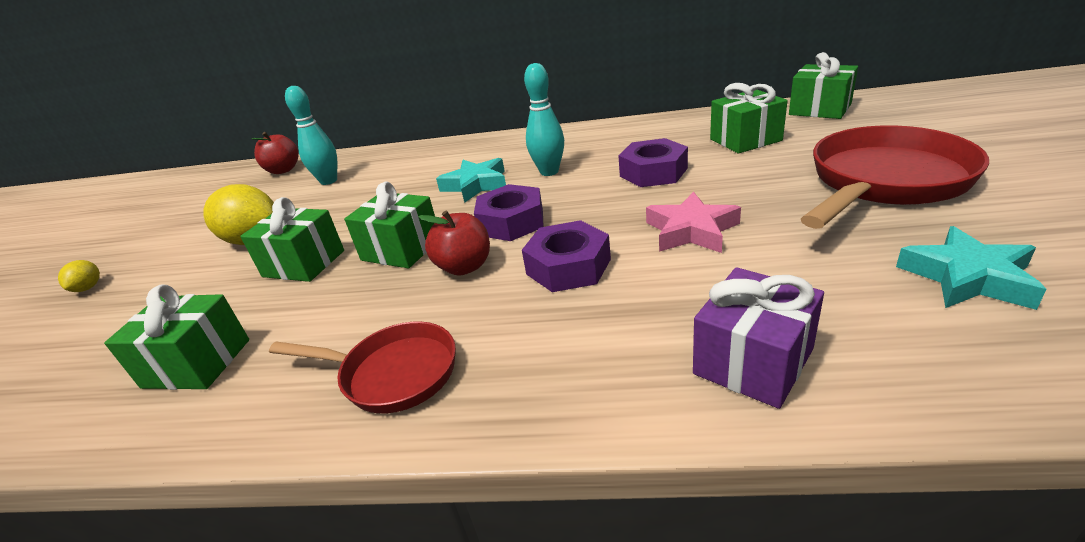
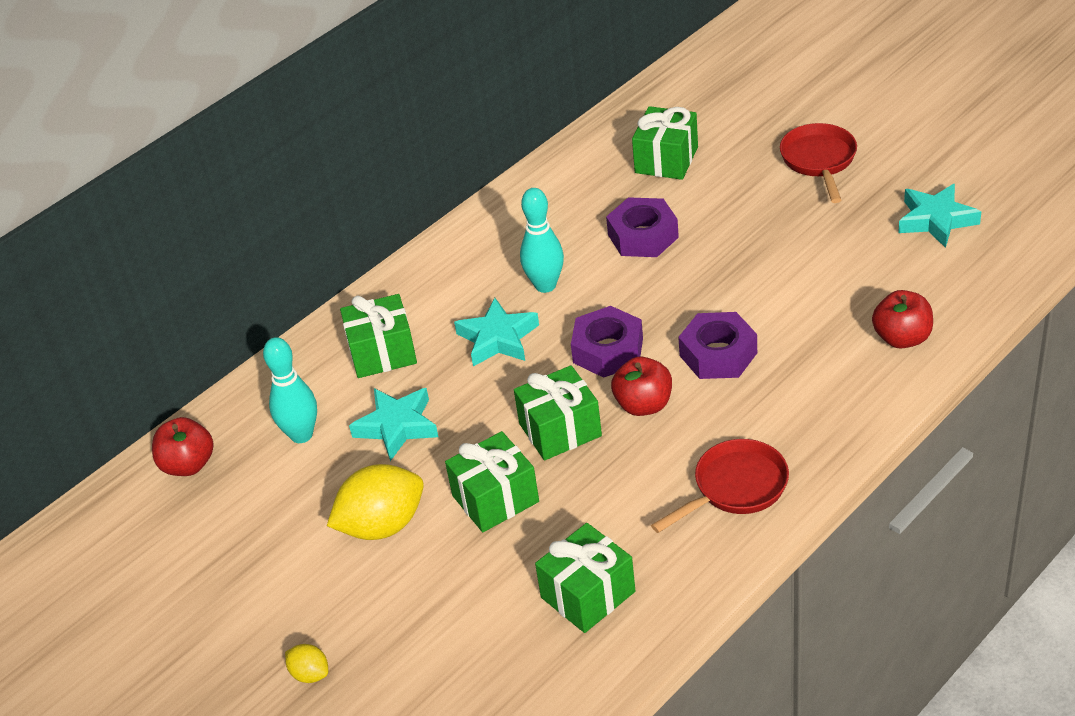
camera: 50 degrees left, 10 degrees up
pink star [646,192,741,253] -> none
purple gift [693,267,824,409] -> red apple [872,290,933,349]
green gift [789,52,858,119] -> green gift moved to [340,294,417,378]
red pan [801,125,989,229] -> red pan [780,123,857,203], size x0.59
none -> turquoise star [349,388,438,461]

